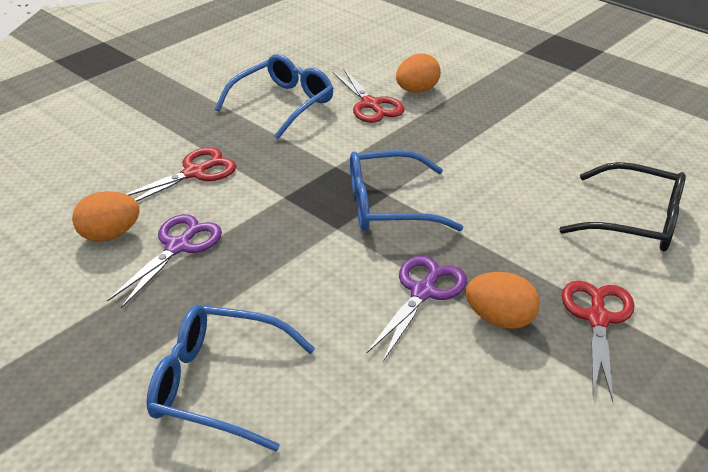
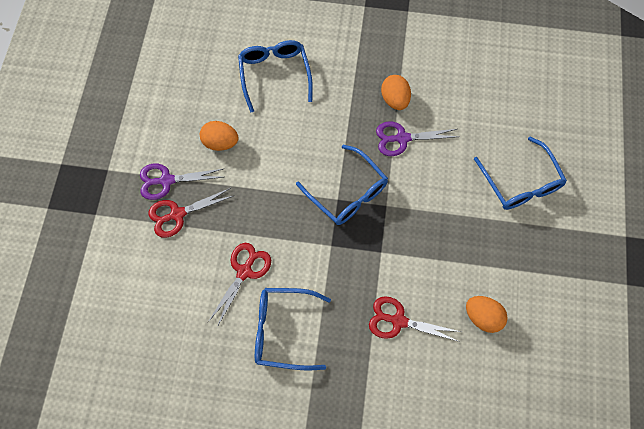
camera: 125 degrees left, 30 degrees up
purple scissors [107,214,222,308] -> purple scissors moved to [140,164,223,200]
orange egg [396,53,441,93] -> orange egg moved to [200,121,239,151]
black glasses [559,162,686,251] -> blue glasses [238,40,313,113]
red scissors [562,281,634,402] -> red scissors moved to [148,188,233,238]

